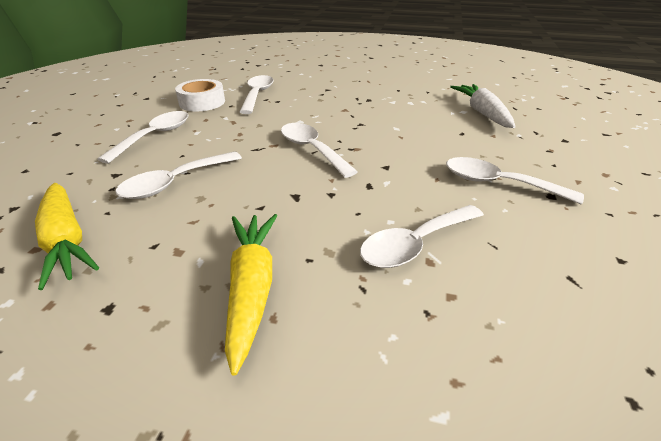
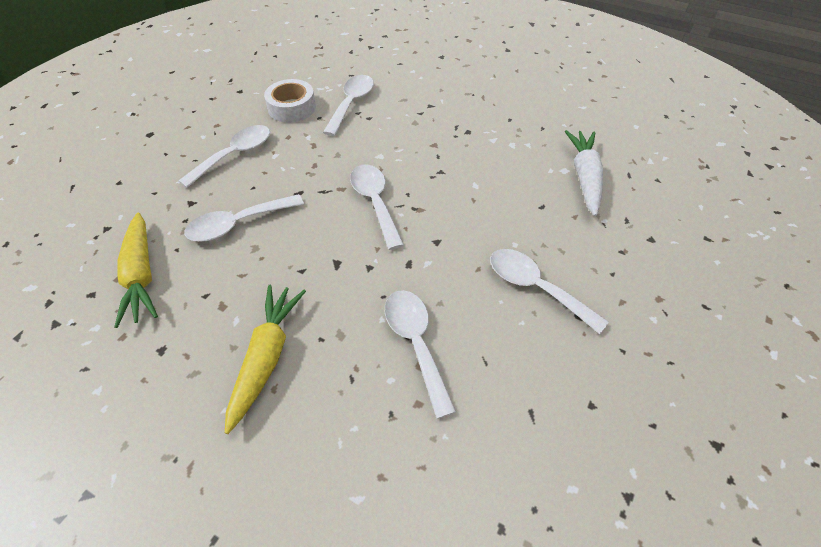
camera: 15 degrees right, 15 degrees up
white spoon [360,205,484,268] -> white spoon turned 90 degrees clockwise [385,290,456,419]

